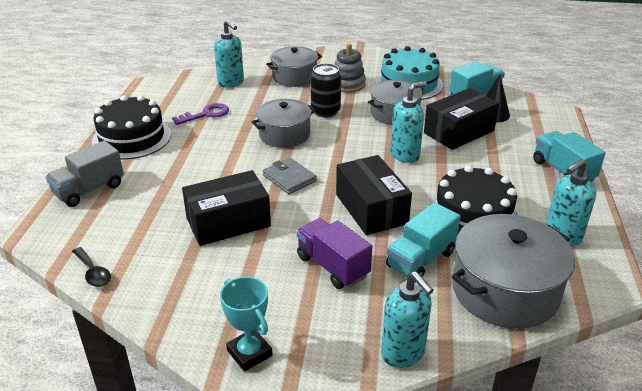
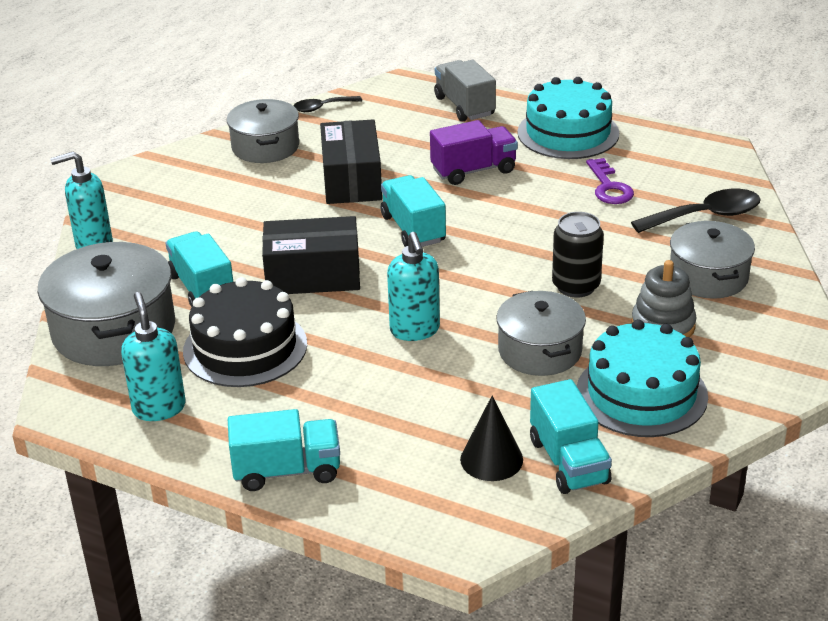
camera: 110 degrees right, 0 degrees up
black cake [92,95,171,160] -> turquoise cake [518,77,619,159]
turquoise soap dispenser [214,20,244,88] -> black spoon [631,189,761,233]
turquoise trophy [220,276,272,371] -> none
grey pot [252,99,316,148] -> grey pot moved to [227,99,299,163]
grey wallet [263,158,317,194] -> turquoise truck [381,175,446,247]
purple truck [296,218,373,289] -> purple truck moved to [430,120,518,185]
black box [424,88,499,150] -> none

